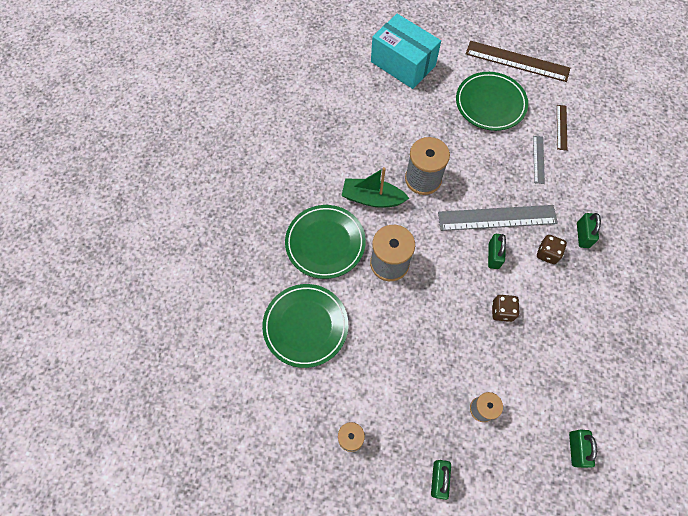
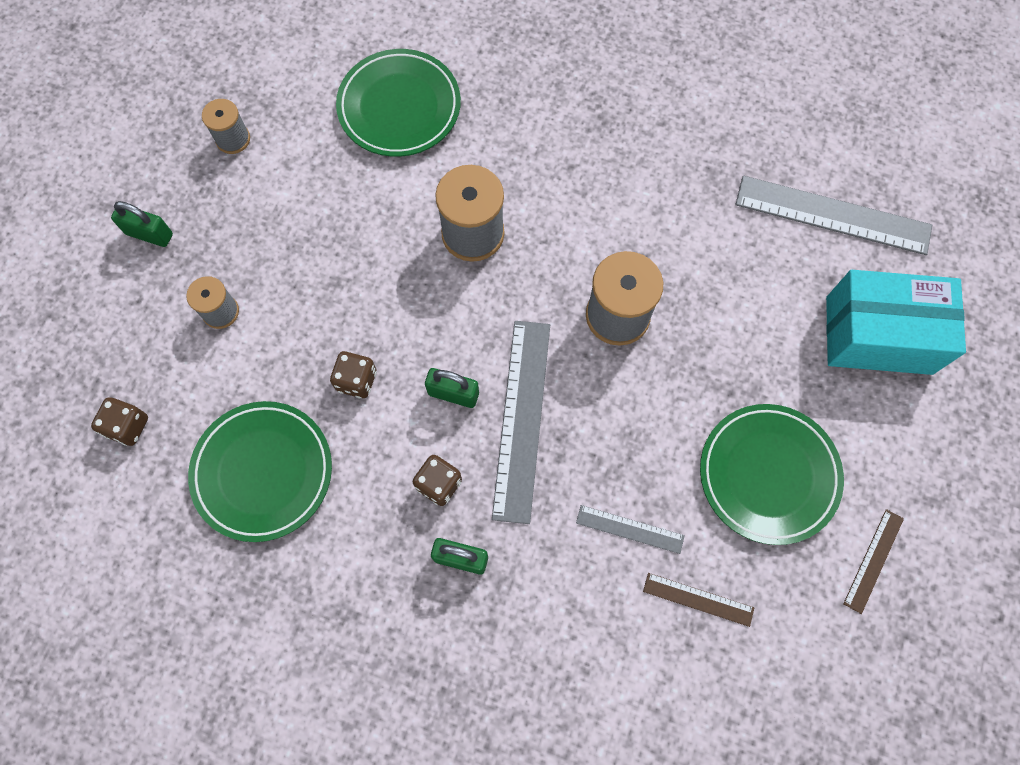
camera: 100 degrees right, 5 degrees up
green plate [285,205,366,279] -> green plate moved to [188,401,332,542]
green boat [342,167,410,208] -> none
turquoise box [371,14,441,89] -> turquoise box turned 45 degrees clockwise [826,270,966,375]
brown ruler [466,41,570,82] -> brown ruler [843,509,904,614], size x0.50
green padlock [569,429,597,468] -> brown dice [91,397,148,446]
none -> grey ruler [736,176,932,255]

